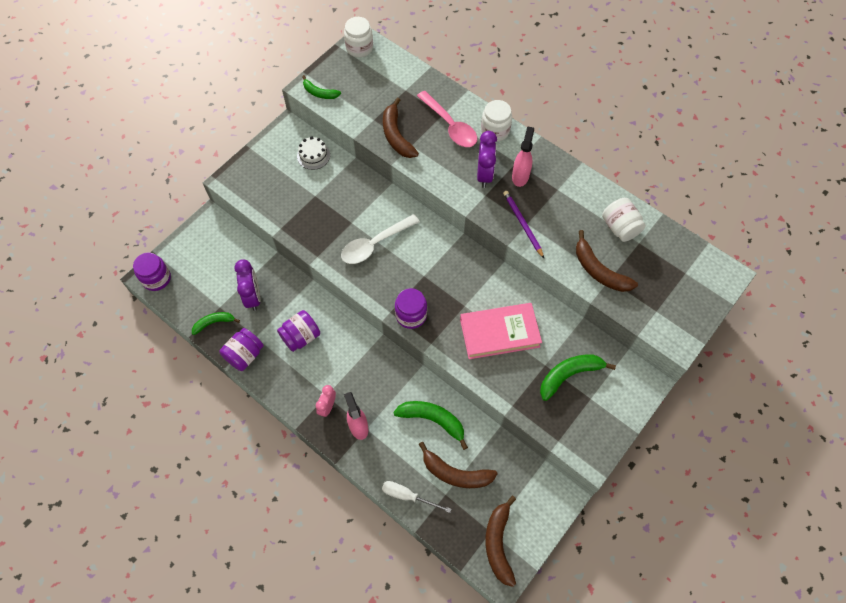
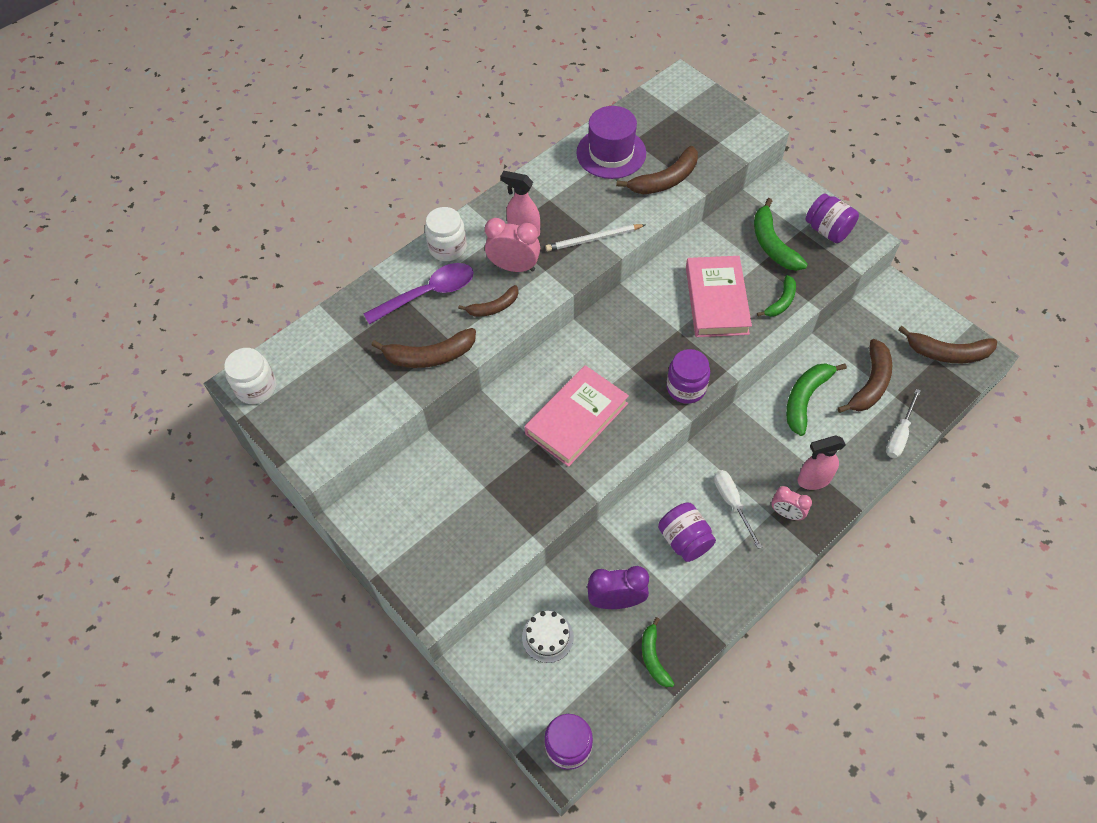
camera: 80 degrees left, 5 degrees down
purple jar [219,328,263,371] -> purple jar moved to [806,193,859,243]
white cake [297,137,330,170] -> white cake moved to [522,611,574,663]
green banana [302,75,341,99] -> green banana moved to [757,275,796,317]
white spoon [341,214,420,264] -> pink book [525,365,629,467]
pink spoon [417,91,477,147] -> purple spoon [364,263,474,325]
purple clock [477,131,497,188] -> pink clock [485,218,540,272]
purple pencil [503,191,544,258] -> white pencil [545,224,645,251]
white jar [602,198,646,242] -> purple hat [576,106,646,179]
none -> brown banana [458,285,519,317]
none -> white screwdriver [714,470,763,549]

